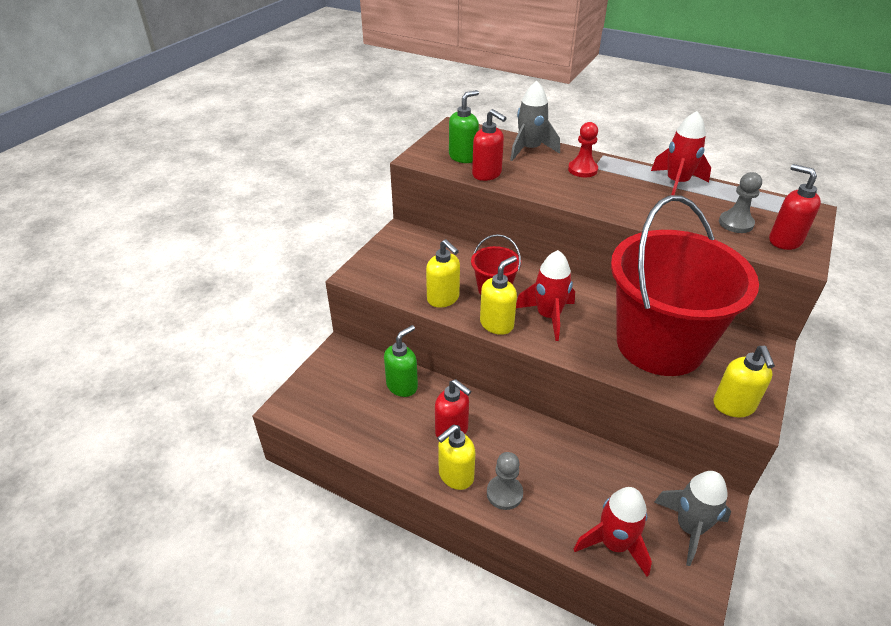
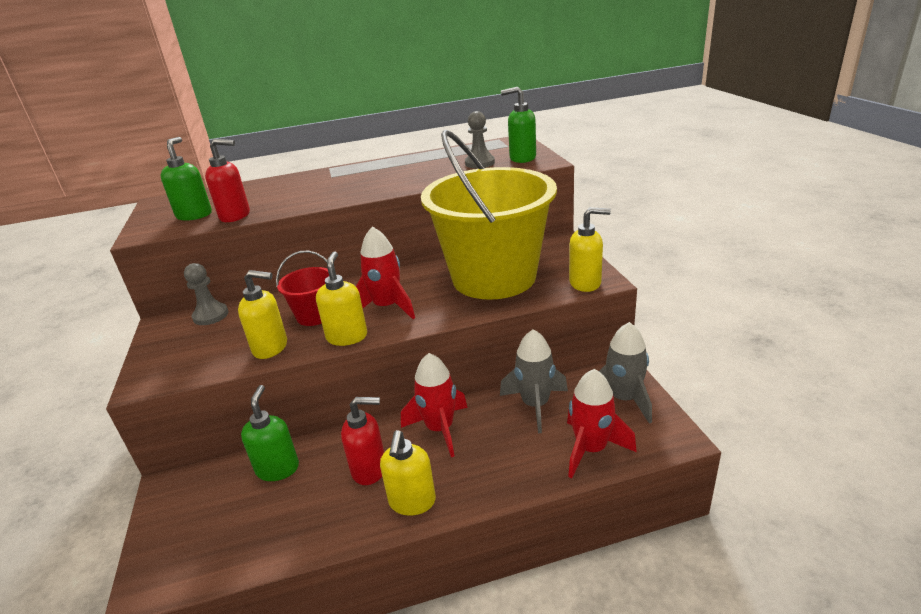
camera: 40 degrees left, 10 degrees down
grey pawn [487,452,523,510] -> grey pawn moved to [184,263,229,325]
grey rocket [510,81,560,161] -> grey rocket moved to [500,329,568,433]
red pawn [568,122,598,177] -> none
red bucket [611,195,759,376] -> yellow bucket [421,130,557,300]
red rocket [651,111,711,195] -> red rocket moved to [401,353,468,457]
yellow soap dispenser [713,346,775,417] -> yellow soap dispenser turned 45 degrees counterclockwise [569,207,611,292]
red soap dispenser [769,164,821,250] -> green soap dispenser [501,87,536,163]

